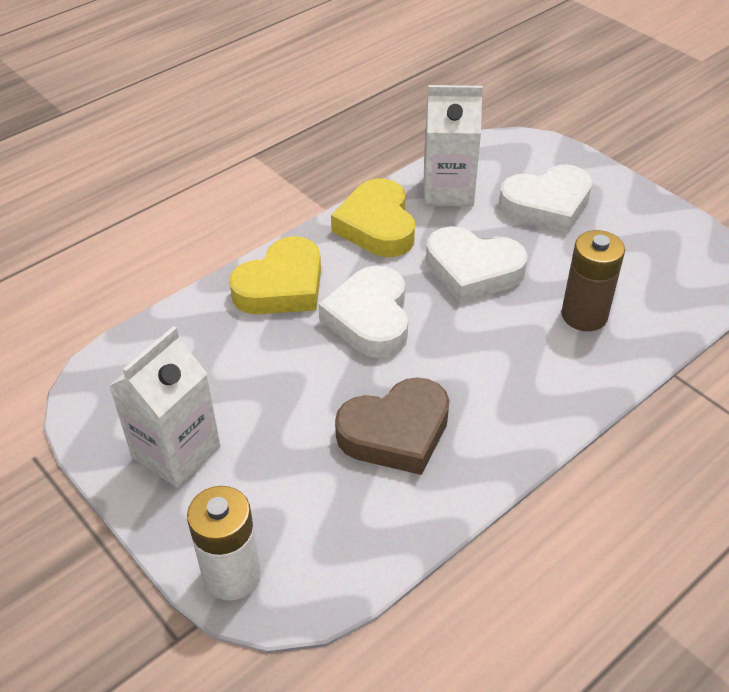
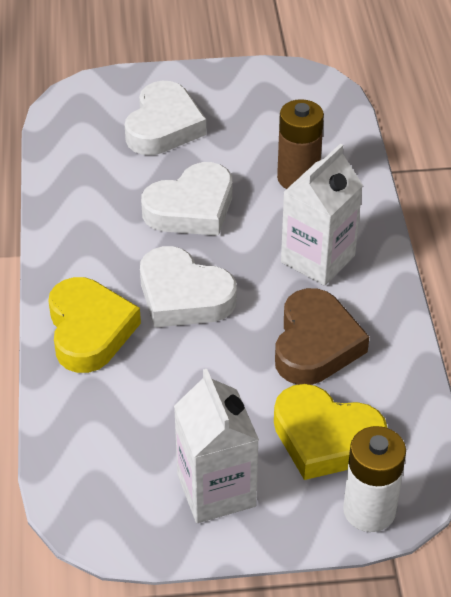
camera: 55 degrees left, 0 degrees up
yellow heart [331,179,415,257] -> yellow heart moved to [274,384,388,480]
white carton [424,85,483,207] -> white carton moved to [281,144,363,286]

